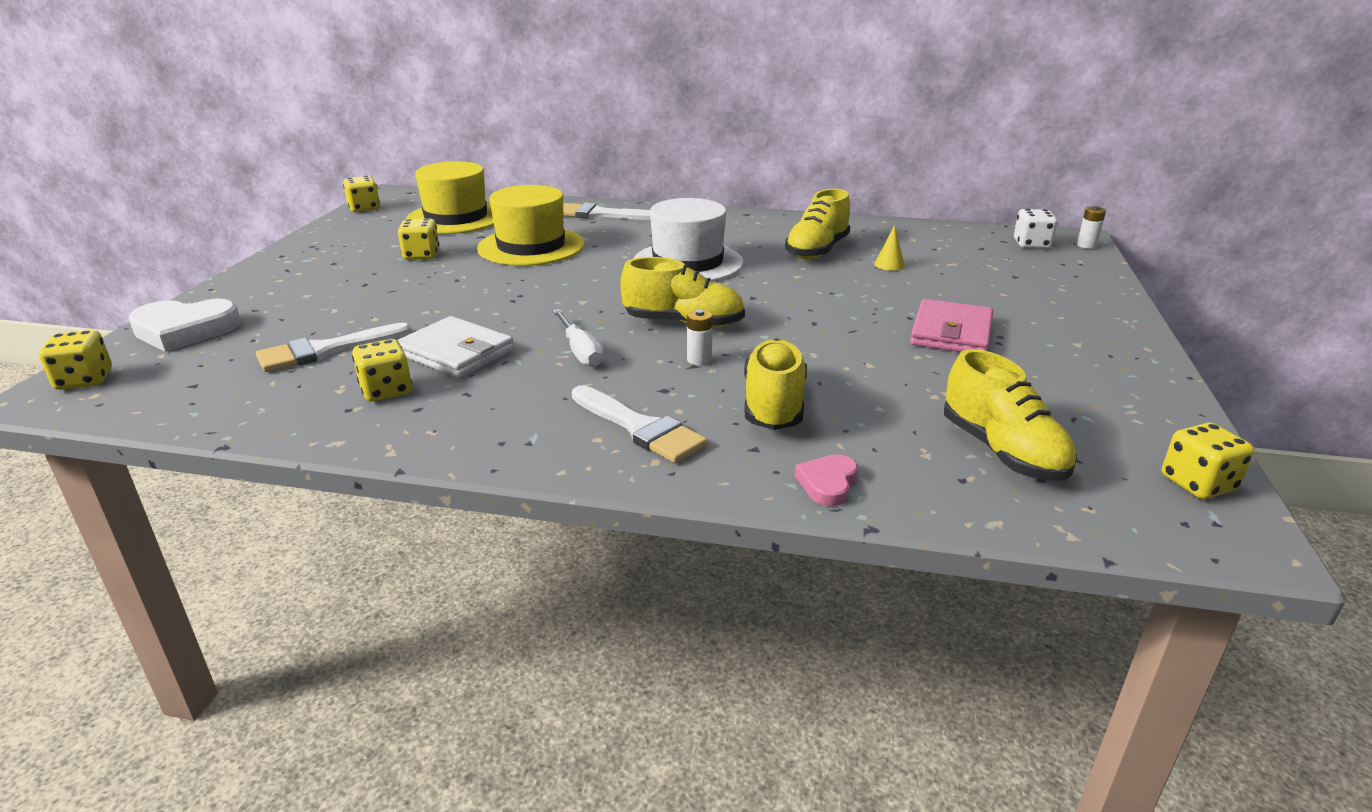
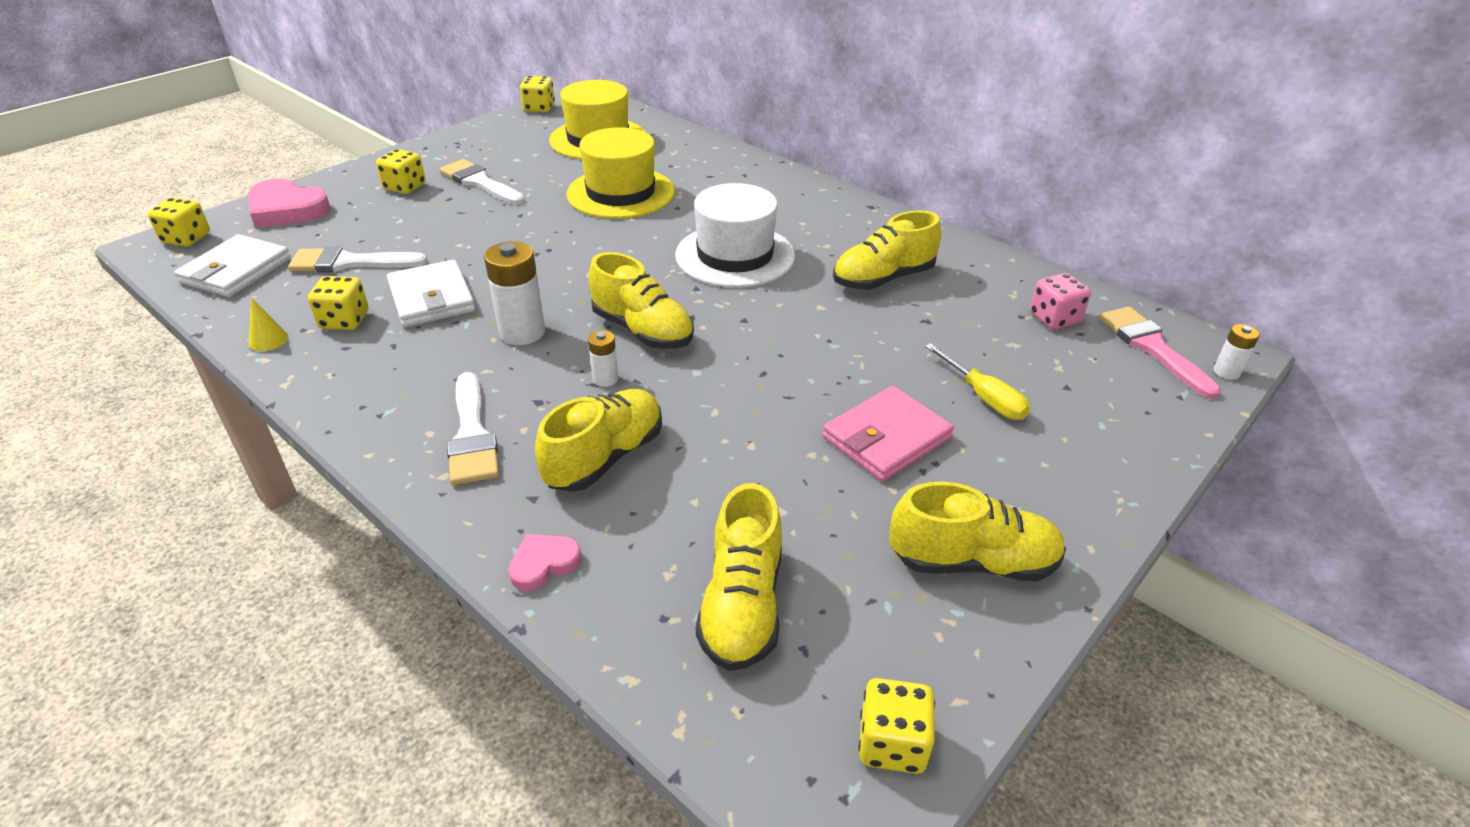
camera: 30 degrees right, 10 degrees up
white heart [128,299,241,352] -> pink heart [248,178,331,228]
yellow dice [398,218,439,260] -> yellow dice moved to [376,149,426,194]
white screwdriver [552,309,604,367] -> white battery [484,241,545,345]
white brush [563,203,651,220] -> white brush moved to [439,159,525,205]
yellow cone [874,225,905,271] -> yellow cone moved to [249,297,289,351]
white dice [1014,209,1057,249] -> pink brush [1099,307,1221,399]
none -> white wallet [174,234,291,297]
none -> yellow shoe [889,481,1066,581]
none -> yellow screwdriver [925,343,1030,420]
none -> pink dice [1030,273,1091,329]

